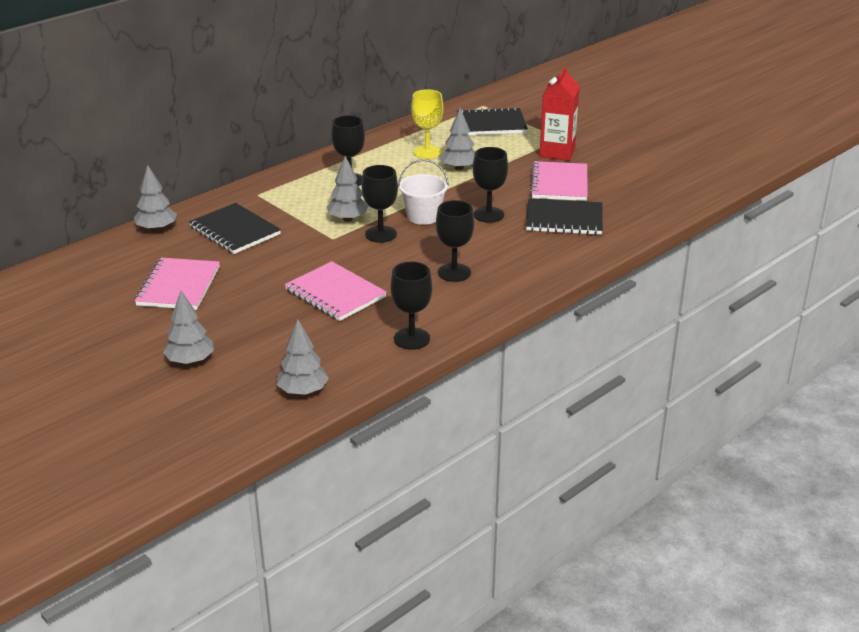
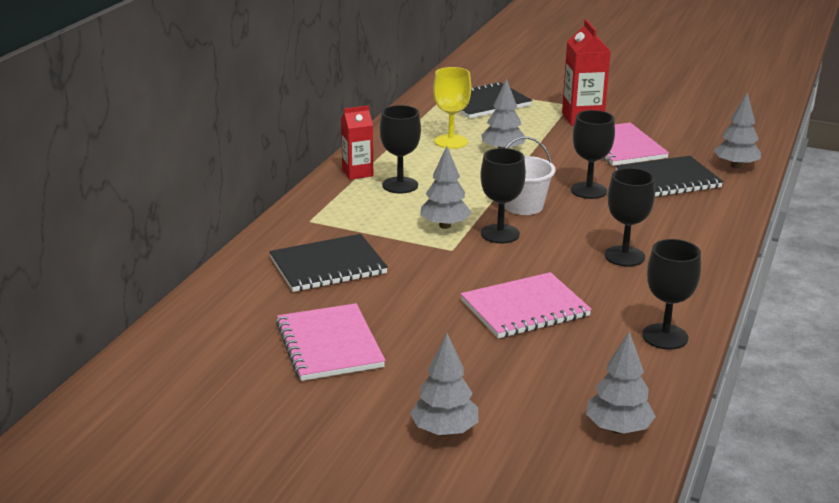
camera: 25 degrees left, 5 degrees down
grey tree [134,165,177,232] -> grey tree moved to [714,93,761,168]
black notebook [189,203,281,254] -> black notebook turned 45 degrees counterclockwise [269,234,388,292]
pink notebook [285,261,387,321] -> pink notebook turned 45 degrees counterclockwise [461,272,592,338]
none -> red carton [341,105,373,180]

